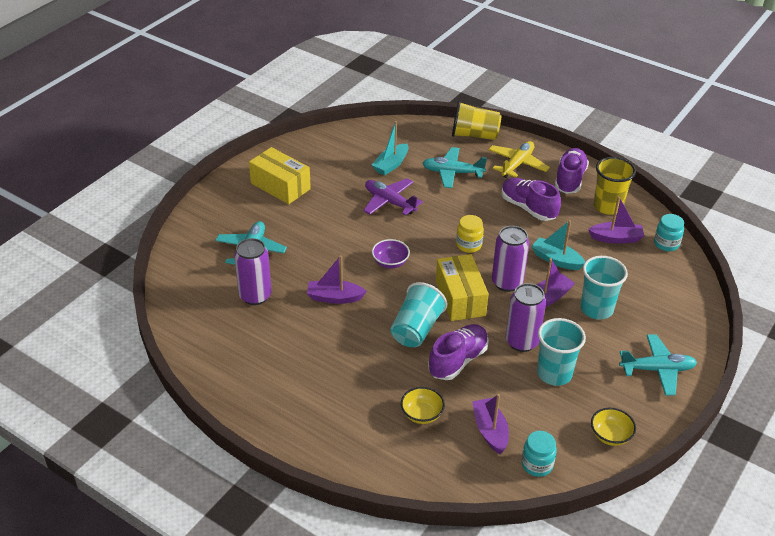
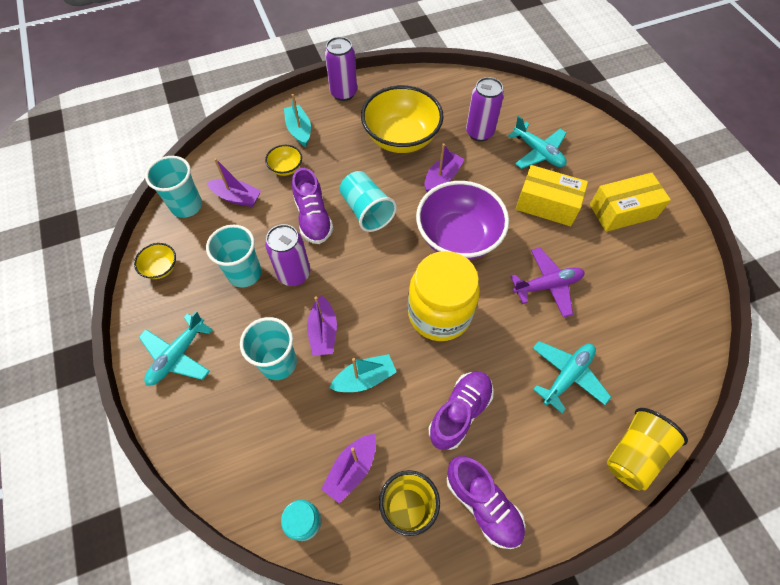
camera: 125 degrees right, 20 degrees up
turquoise boat [372,121,409,176] -> turquoise boat moved to [284,94,311,147]
purple bowl [372,239,410,268] -> purple bowl [416,181,509,260], size x2.26
yellow box [436,254,489,321] -> yellow box moved to [516,165,588,226]
yellow jar [456,215,484,253] -> yellow jar [408,251,480,341], size x2.17
yellow plane [488,141,550,178] -> none
purple can [492,226,529,292] -> purple can moved to [325,37,357,101]
purple shoe [501,178,561,221] -> purple shoe turned 45 degrees counterclockwise [429,372,494,450]
turquoise jar [521,431,557,477] -> turquoise cup [145,156,202,218]
none -> yellow bowl [361,85,444,153]

